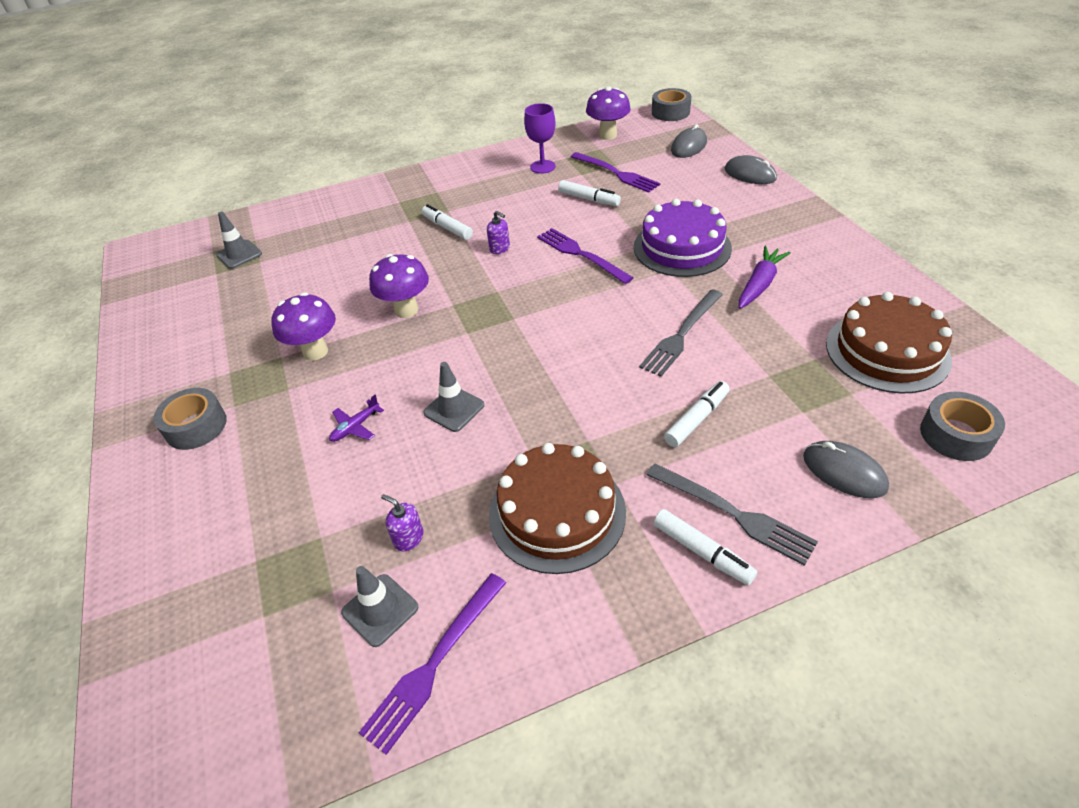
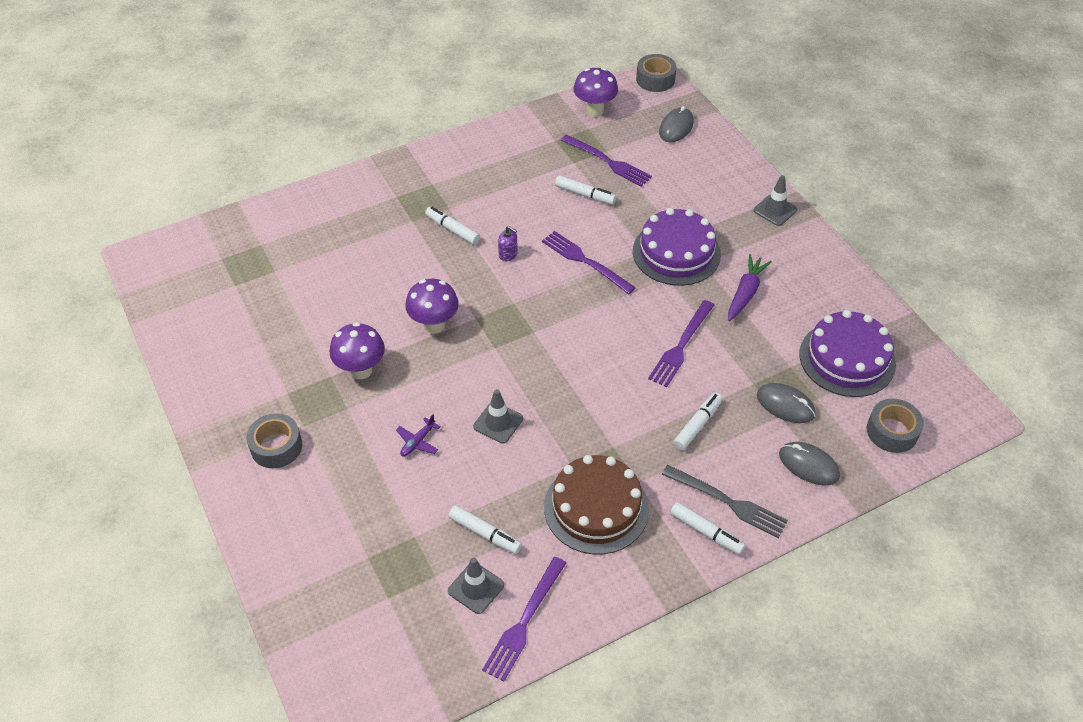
camera: 10 degrees left, 5 degrees up
grey traffic cone [216,211,262,269] -> grey traffic cone moved to [754,175,797,226]
purple soap dispenser [381,494,424,551] -> white marker [448,505,522,554]
purple goblet [524,103,556,174] -> none
grey fork [639,289,723,377] -> purple fork [648,300,714,387]
grey mouse [725,155,777,184] -> grey mouse moved to [757,383,816,423]
brown cake [826,292,952,394] -> purple cake [799,310,896,397]

